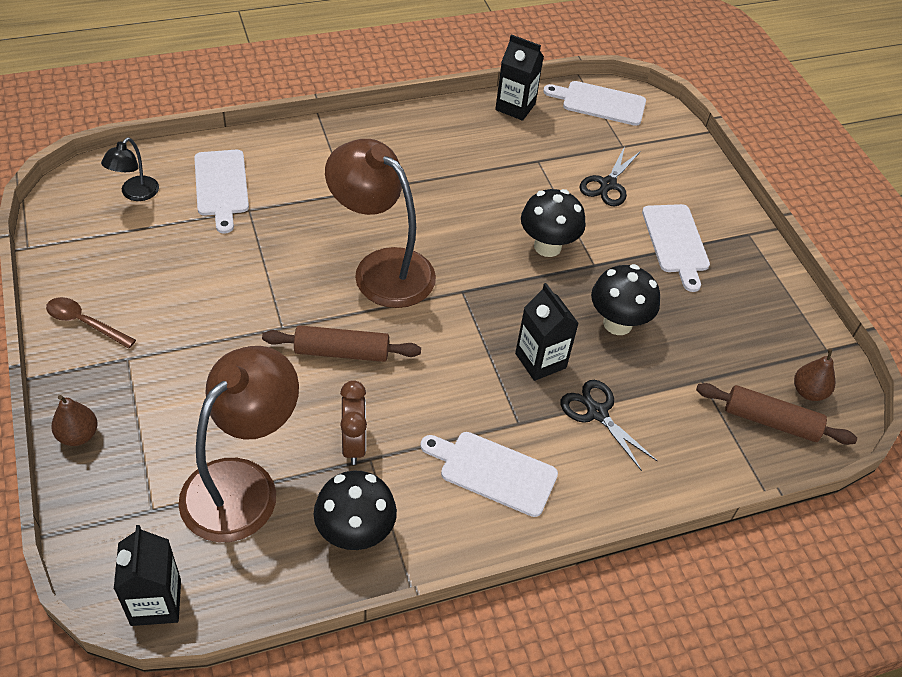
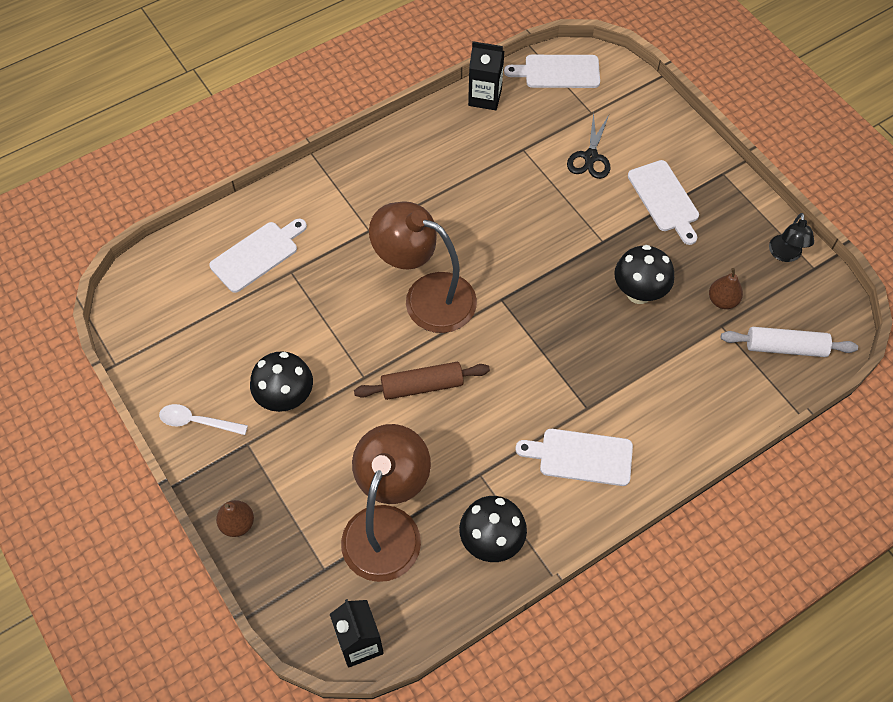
camera: 10 degrees left, 10 degrees up
brown spoon [46,297,136,349] -> white spoon [159,404,248,435]
black lamp [101,137,159,201] -> black lamp moved to [769,213,814,262]
white cutting board [194,150,249,234] -> white cutting board turned 105 degrees counterclockwise [209,219,307,293]
brown clock [340,380,367,465] -> none
black carton [515,283,579,381] -> none
black mushroom [521,189,586,257] -> black mushroom moved to [250,351,313,412]
black scissors [560,380,657,471] -> none
brown rolling pin [696,383,857,445] -> white rolling pin [721,327,858,357]
brown pear [794,348,835,401] -> brown pear moved to [709,268,743,309]

